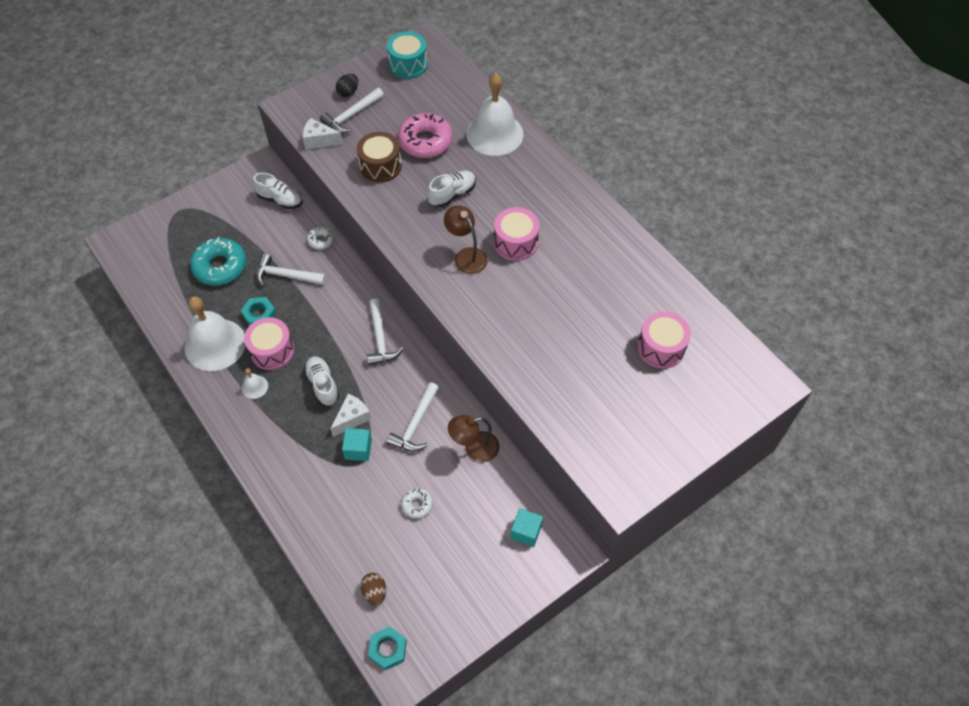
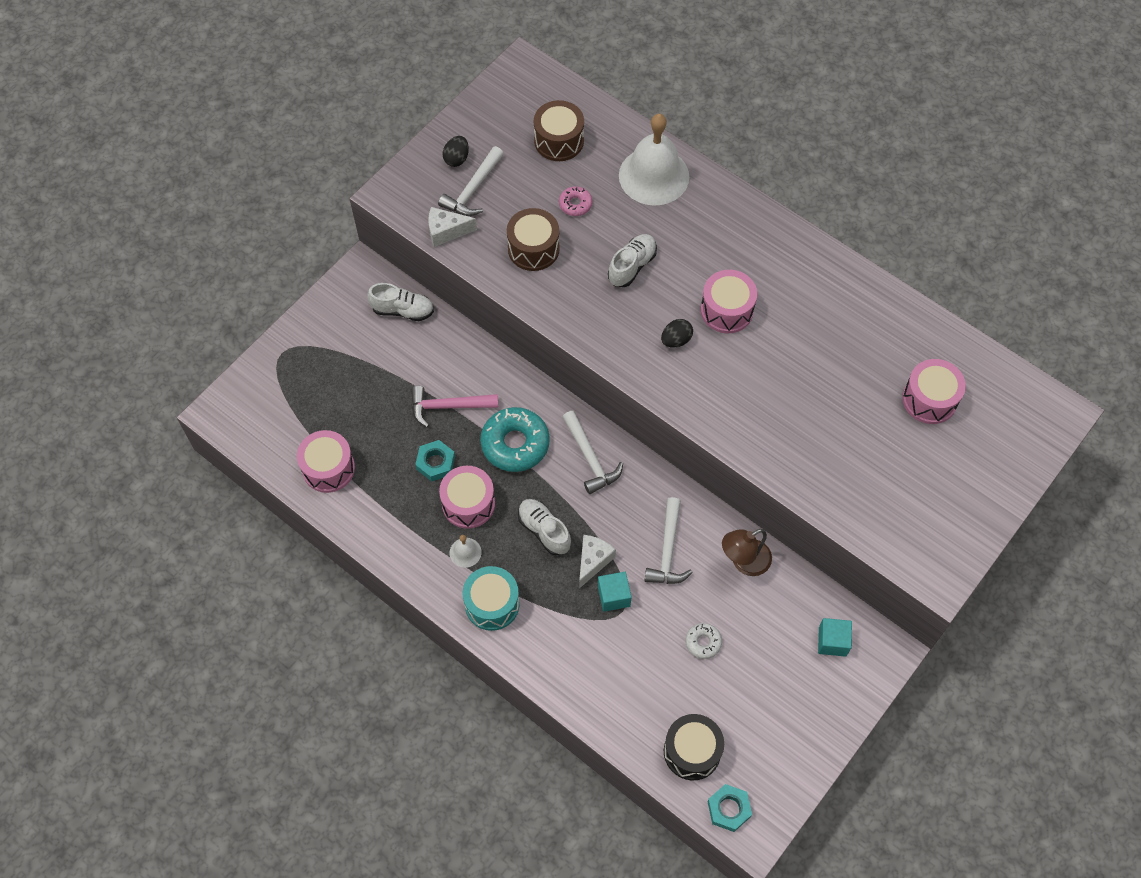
camera: 15 degrees left, 5 degrees up
white bell [185,296,246,371] -> none
turquoise donut [190,237,246,286] -> turquoise donut moved to [480,407,550,472]
white hammer [256,254,326,287] -> pink hammer [411,386,498,428]
white donut [307,227,334,250] -> none
brown egg [360,573,386,605] -> black drum [664,714,724,780]
turquoise drum [387,31,428,79] -> turquoise drum moved to [463,566,520,631]
pink donut [398,113,453,158] -> pink donut [559,186,592,216], size x0.50
brown lamp [444,205,488,274] -> black egg [661,319,693,348]
none -> pink drum [297,430,355,493]
none -> brown drum [534,100,584,161]

